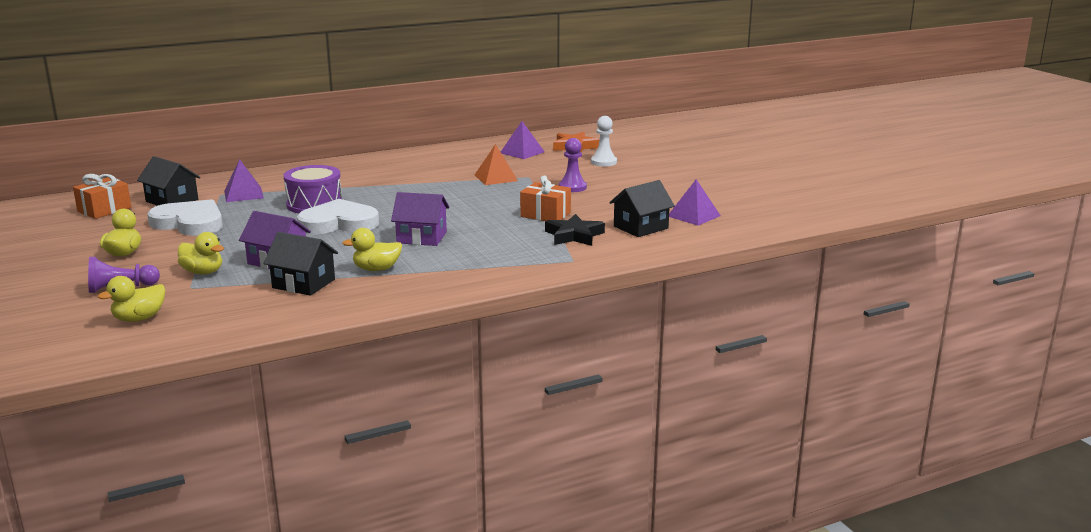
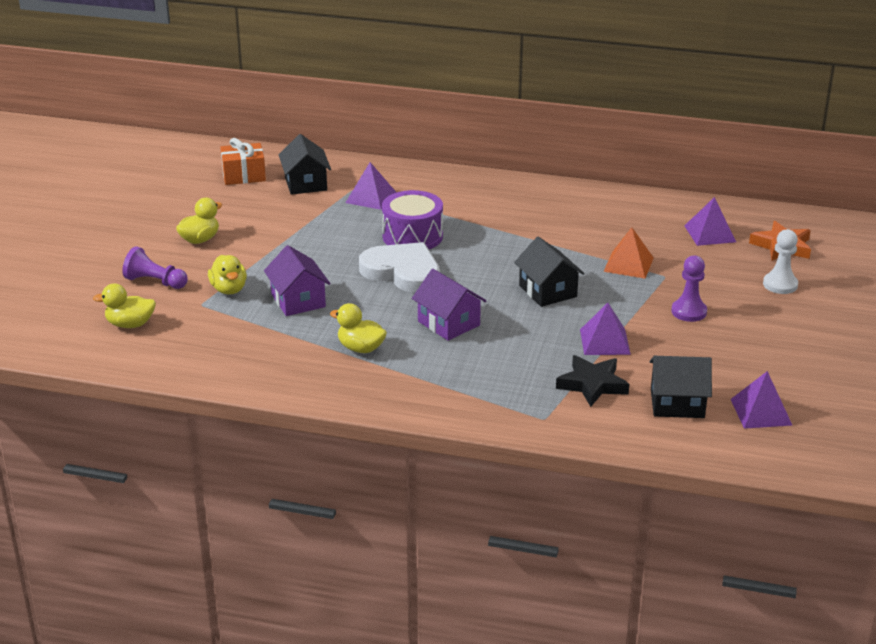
camera: 40 degrees right, 10 degrees up
white heart [147,199,223,236] -> none
black house [263,232,338,296] -> black house moved to [514,237,585,307]
orange gift [520,175,571,221] -> purple pyramid [580,303,631,355]

